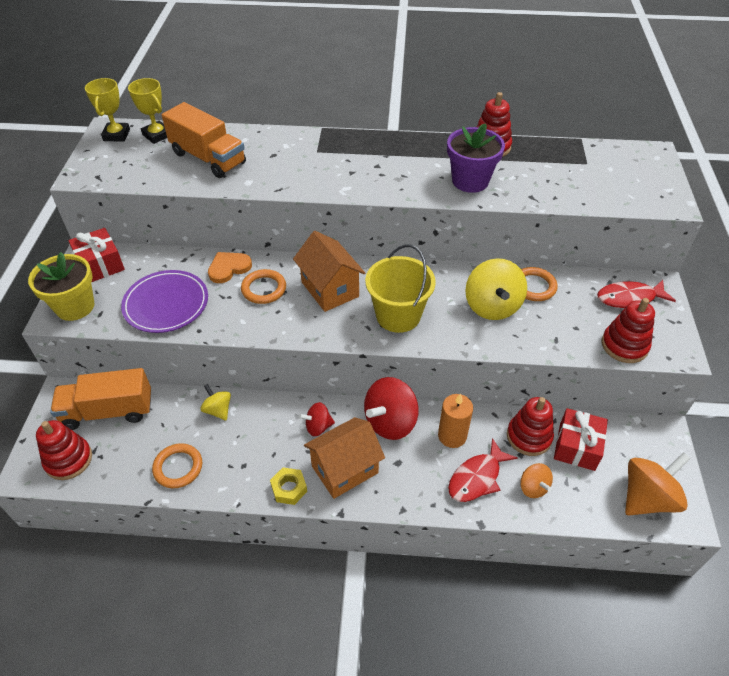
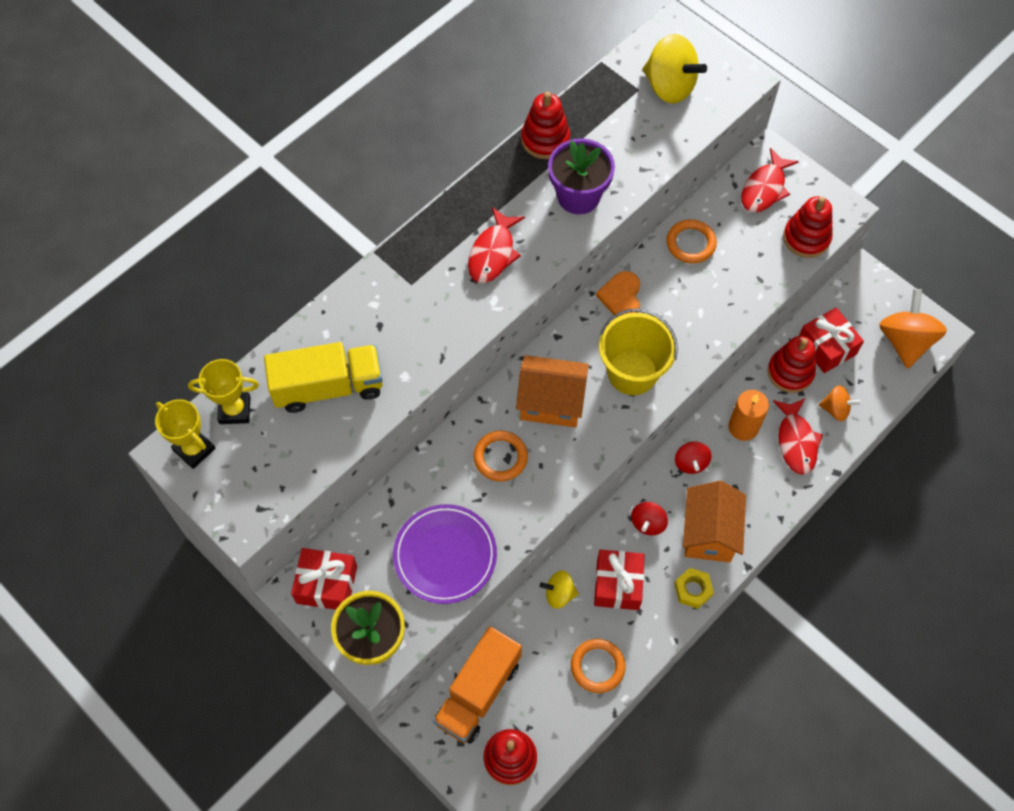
camera: 50 degrees left, 15 degrees up
orange truck [162,102,246,178] -> yellow truck [264,342,383,413]
orange heart [208,252,252,283] -> orange heart moved to [596,271,640,318]
red spinning top [364,377,419,440] -> red spinning top [675,441,712,474], size x0.55
yellow spinning top [465,258,527,320] -> yellow spinning top moved to [642,34,707,104]
none -> red fish [468,207,525,283]
none -> red gift [594,550,645,610]

